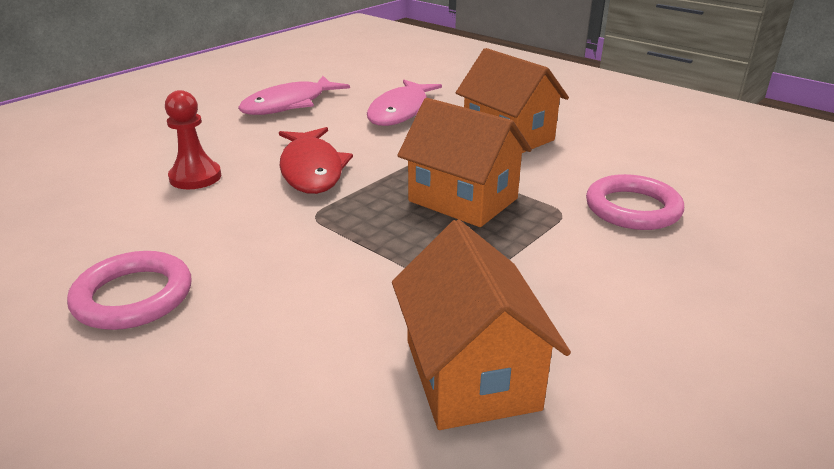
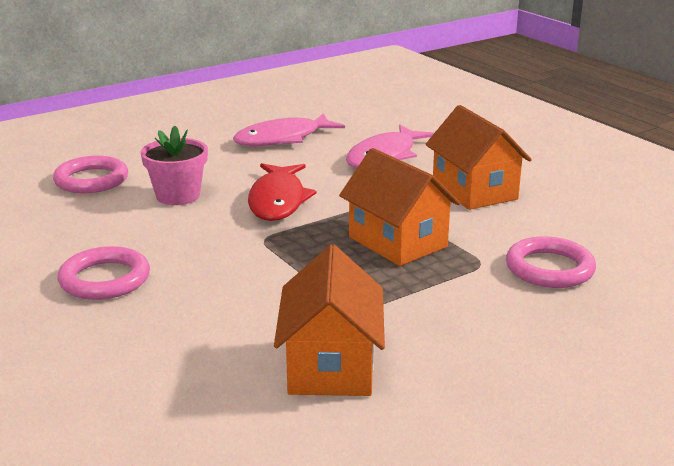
camera: 15 degrees right, 5 degrees down
red pawn [165,90,221,189] -> pink flower pot [140,126,208,205]
none -> pink ring [53,156,128,193]

